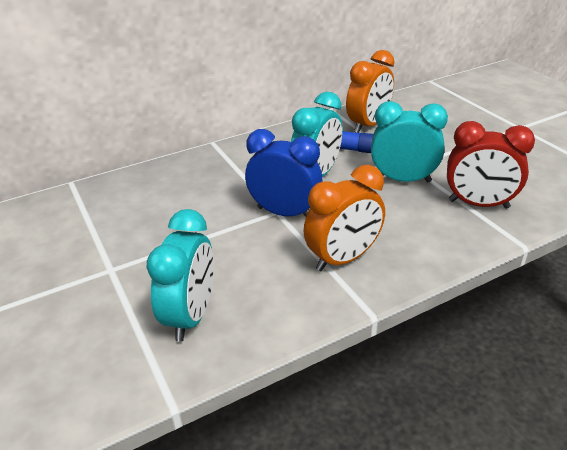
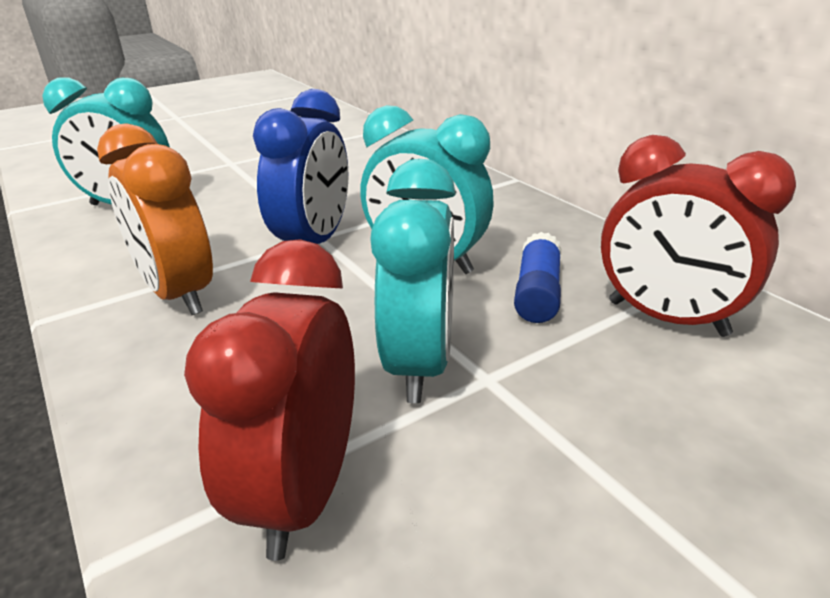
camera: 85 degrees right, 5 degrees down
orange clock [346,50,394,133] -> red clock [601,135,796,337]

